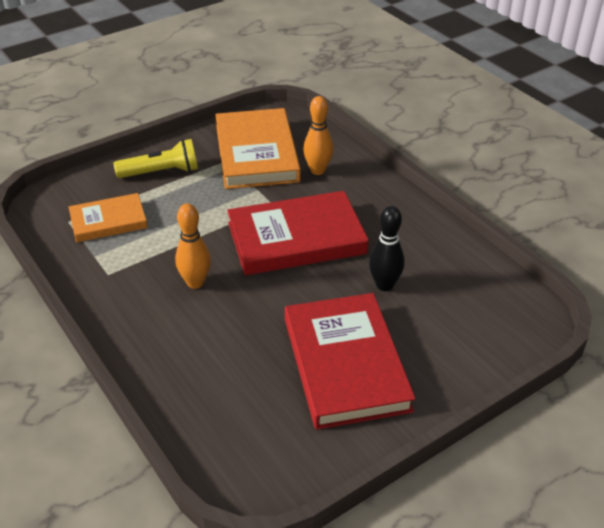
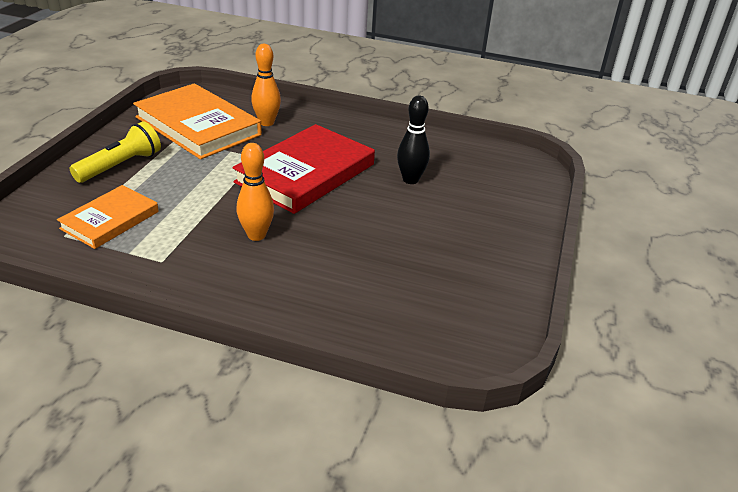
camera: 40 degrees left, 5 degrees down
red book [285,293,416,430] -> none

